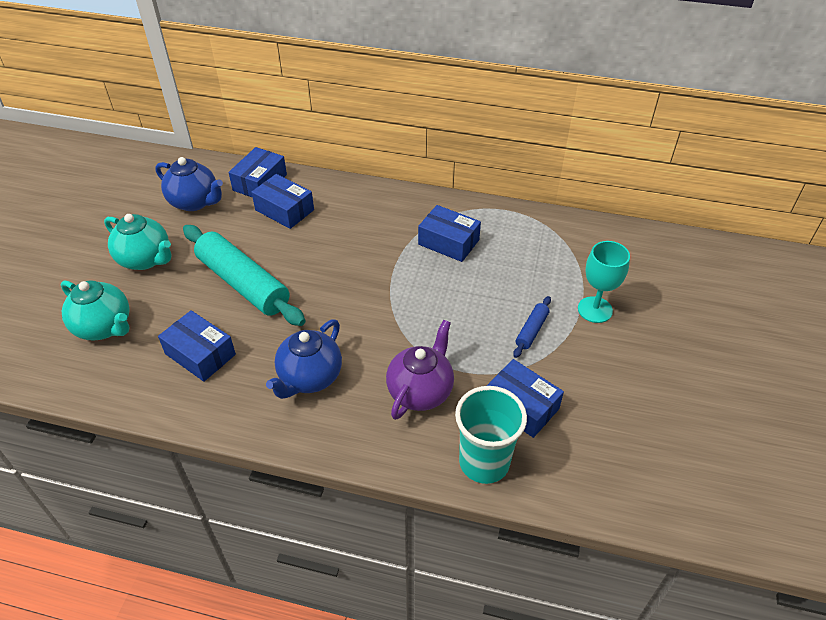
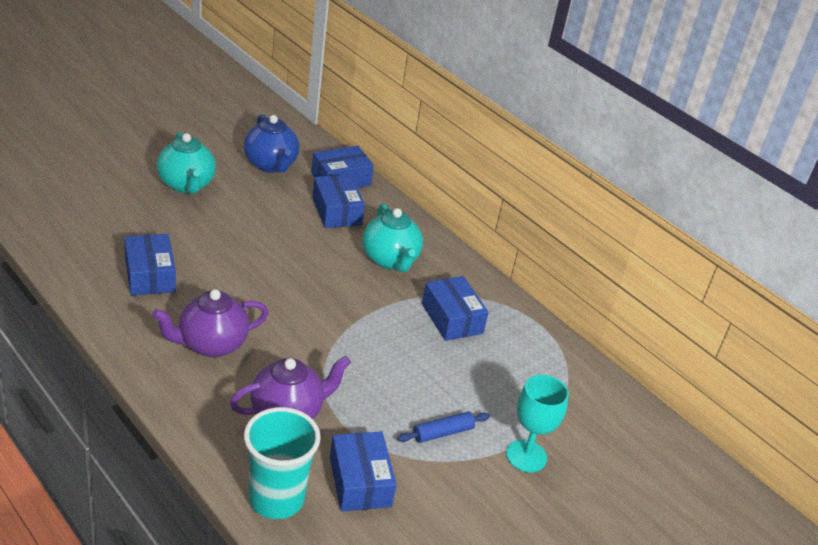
camera: 30 degrees right, 10 degrees down
turquoise teapot [61,280,130,340] -> turquoise teapot moved to [362,203,423,272]
turquoise rolling pin [183,225,305,326] -> none
blue teapot [266,319,342,399] -> purple teapot [152,289,268,357]

